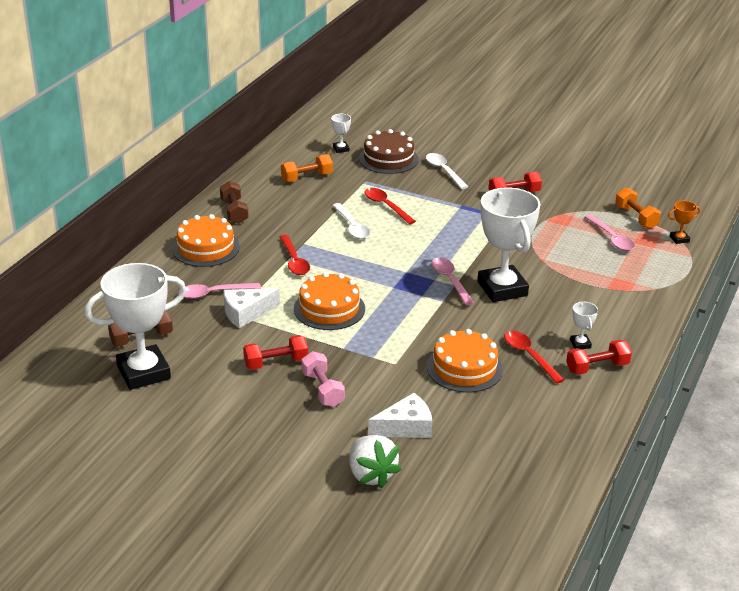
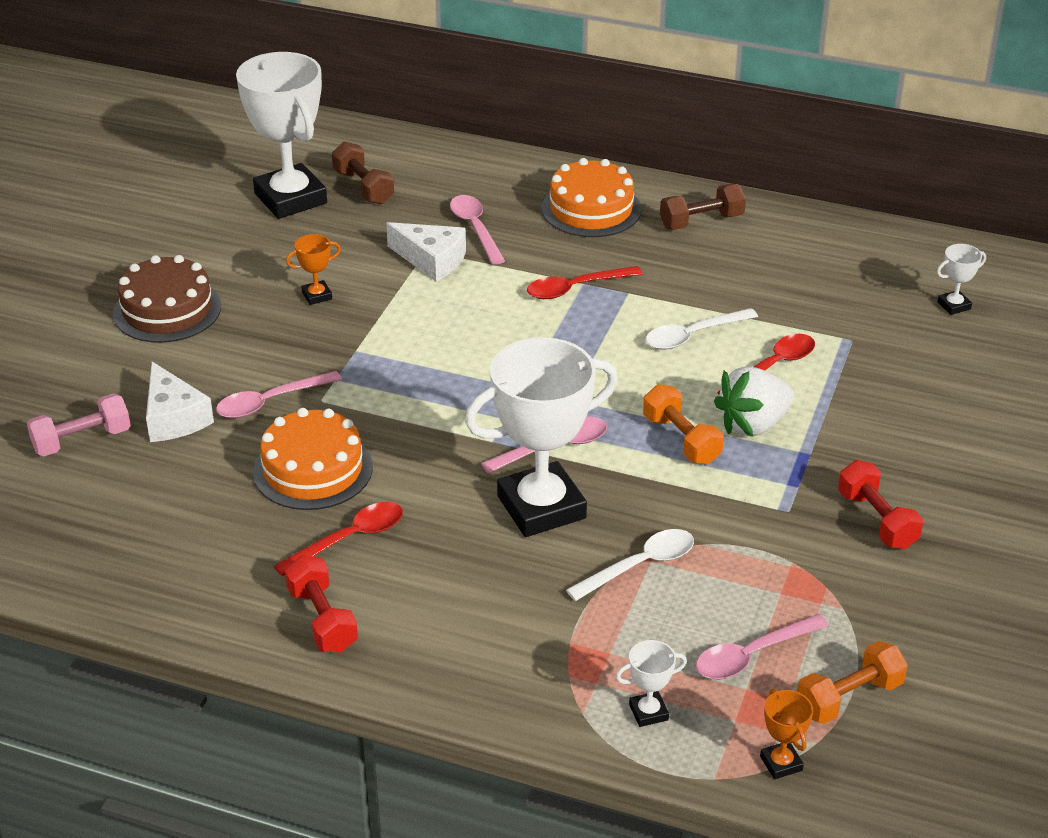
camera: 85 degrees right, 5 degrees up
white cheese [223,288,280,328] -> white cheese turned 150 degrees clockwise [386,222,466,282]
red dumbbell [243,335,308,370] -> orange trophy [286,234,341,305]
orange dumbbell [281,154,333,182] -> orange dumbbell moved to [643,384,724,464]
orange cake [294,272,365,330] -> none
pink dumbbell [301,351,345,407] -> pink dumbbell moved to [27,393,131,456]
white strawberry [349,435,402,488] -> white strawberry moved to [714,366,794,437]
brown cake [359,129,419,174] -> brown cake moved to [113,255,221,343]
white spoon [426,153,468,189] -> white spoon moved to [566,529,694,601]
white trophy [570,302,598,349] -> white trophy moved to [616,640,687,727]
none -> pink spoon [216,371,342,418]

